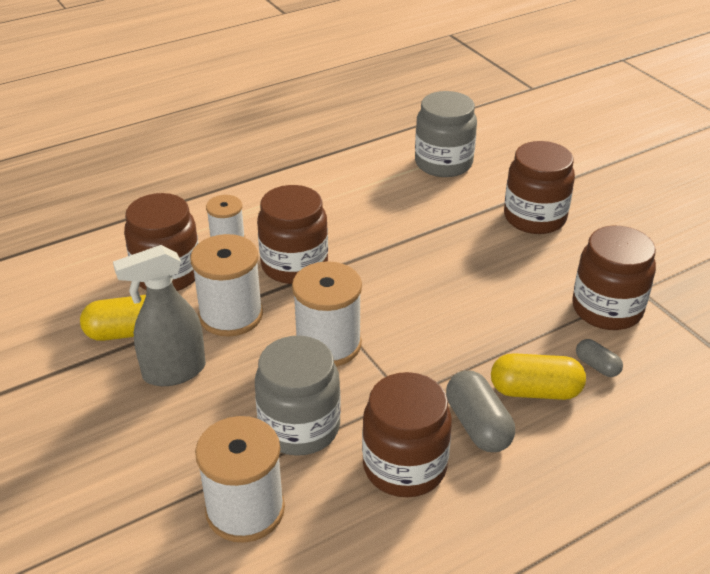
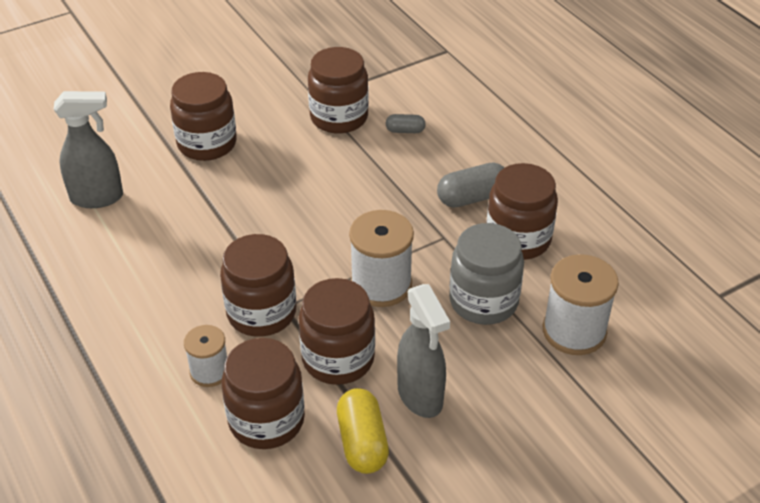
camera: 90 degrees left, 5 degrees up
white spool [191,234,263,337] -> brown jar [299,278,375,385]
grey jar [415,91,477,177] -> grey spray bottle [53,91,123,208]
yellow capsule [491,353,586,400] -> none
grey capsule [576,339,623,377] -> grey capsule turned 45 degrees clockwise [386,114,426,133]

